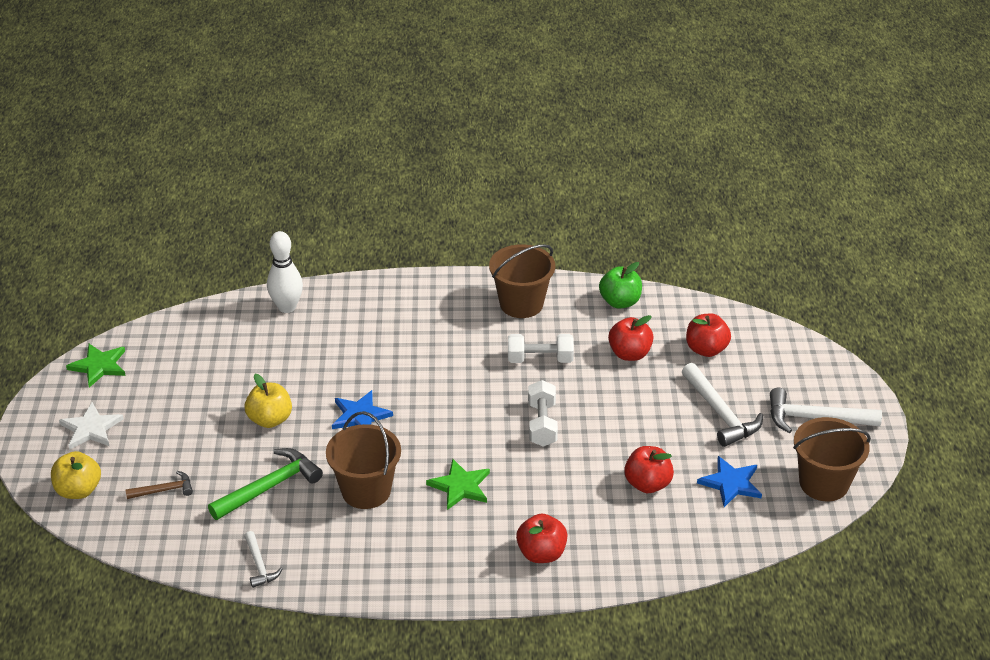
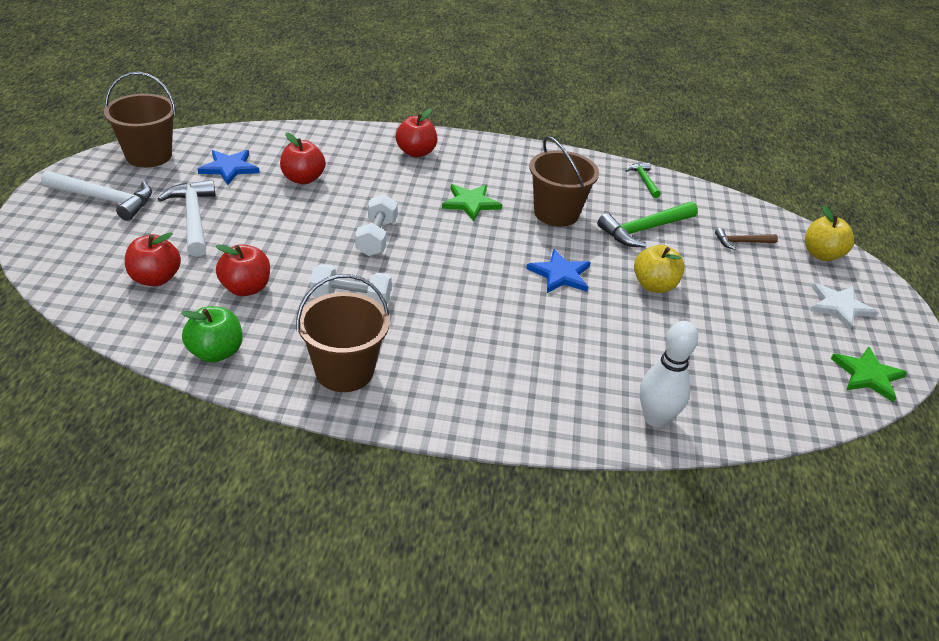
camera: 175 degrees left, 0 degrees up
white hammer [245,531,282,588] -> green hammer [625,163,661,198]

